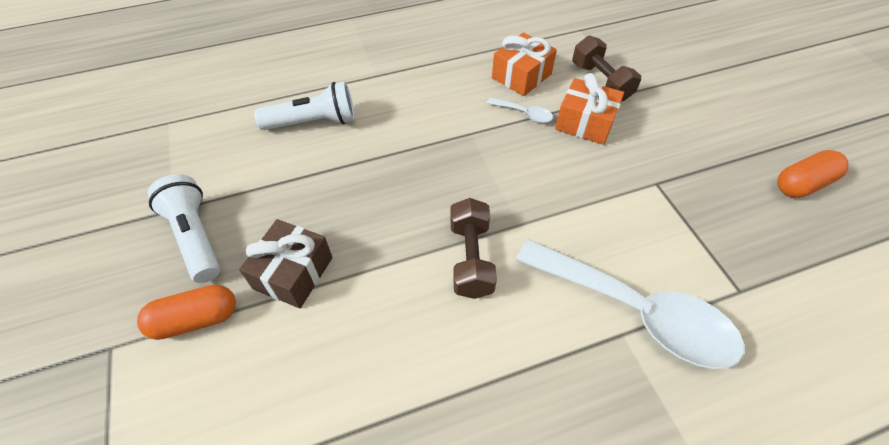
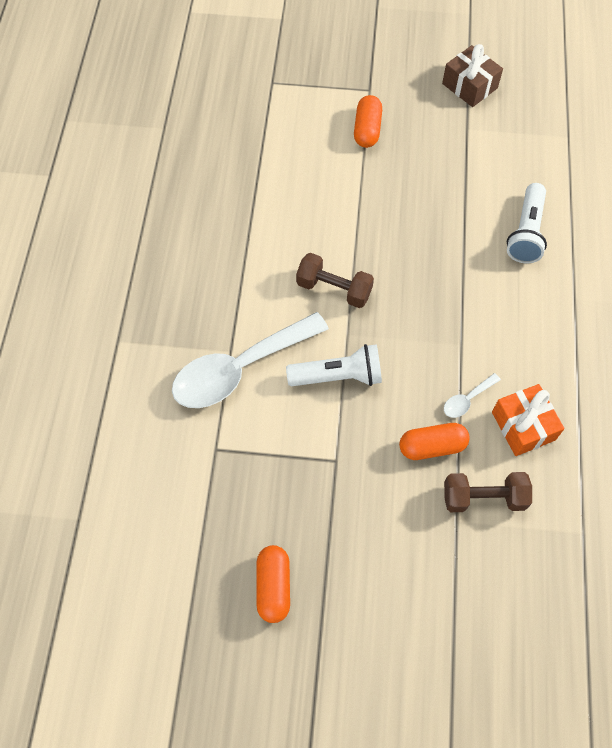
camera: 115 degrees right, 10 degrees up
white flashlight [148,174,220,283] -> white flashlight moved to [286,344,382,386]
brown gift [239,219,332,308] -> brown gift moved to [442,44,503,107]
orange gift [555,73,624,145] -> orange capsule [399,423,470,460]

